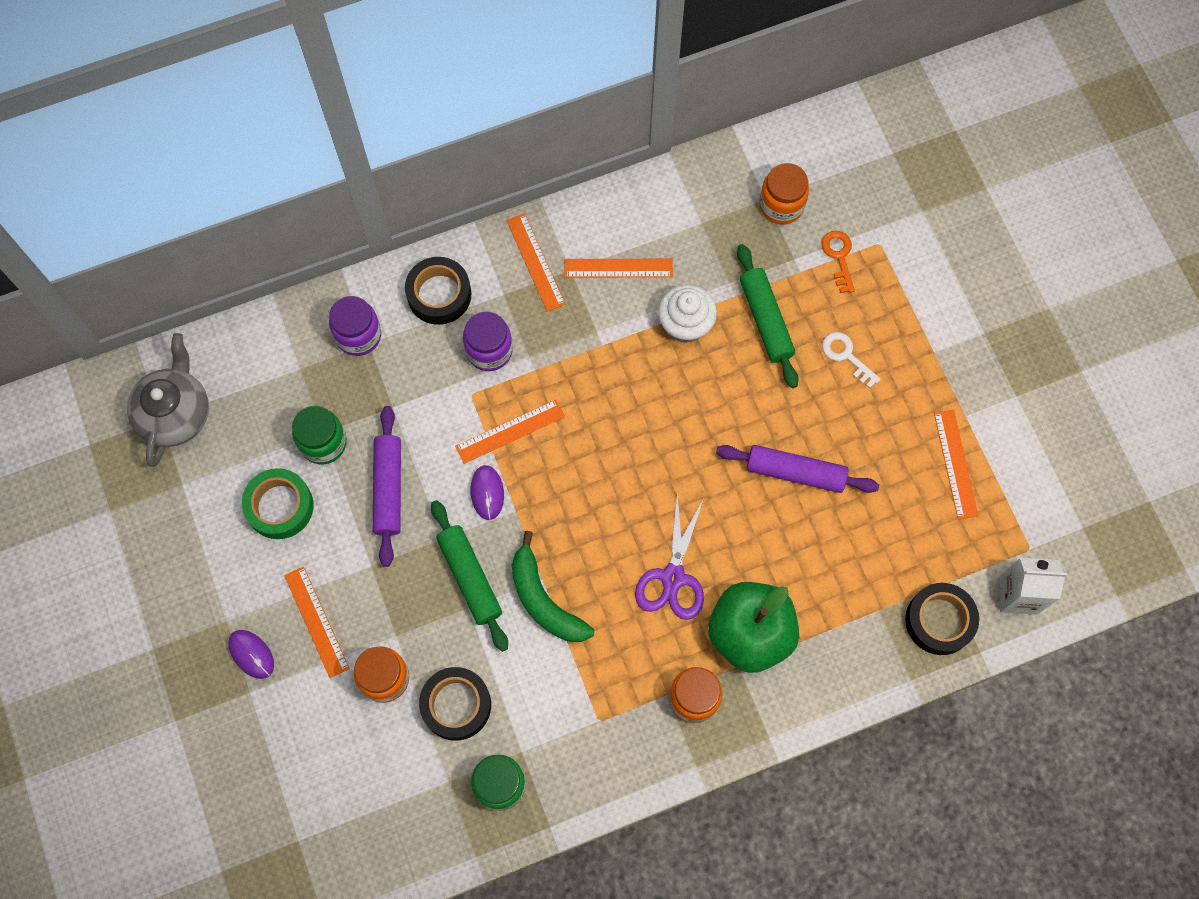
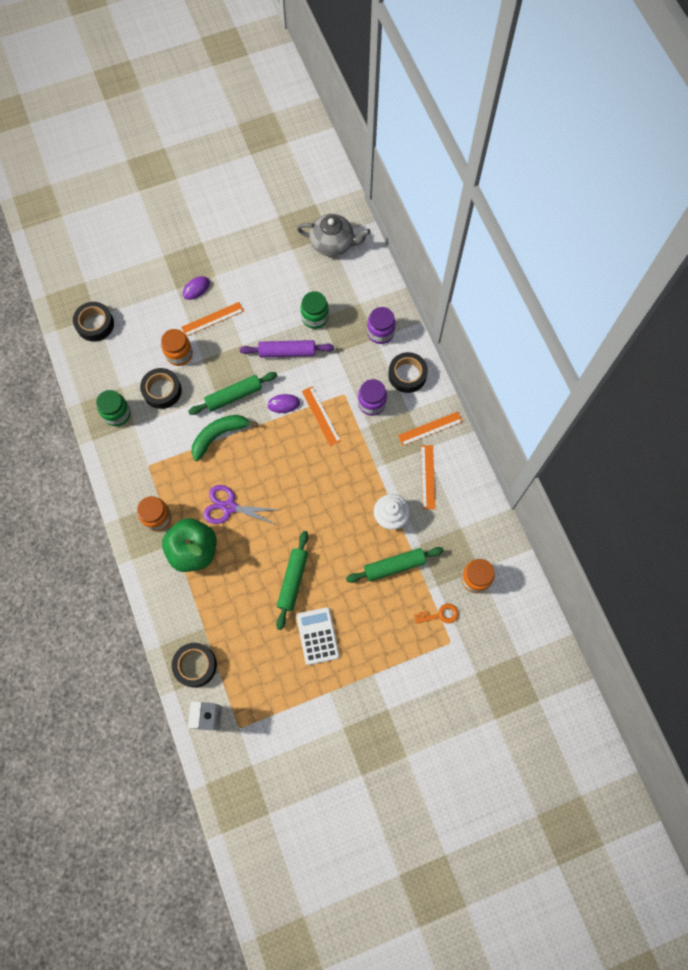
camera: 90 degrees right, 0 degrees up
green tape [242,468,314,539] -> none
purple rolling pin [716,445,879,493] -> green rolling pin [276,531,308,630]
white key [822,332,881,388] -> none
orange ruler [934,410,978,519] -> none
none -> black tape [73,302,114,342]
none -> white calculator [296,607,339,665]

